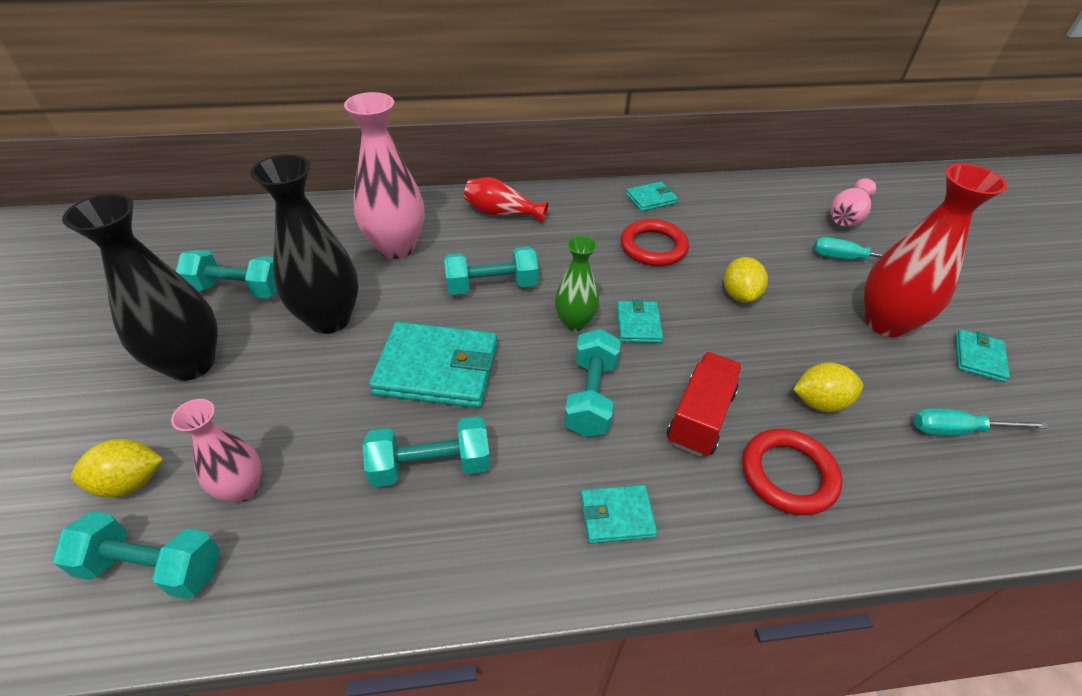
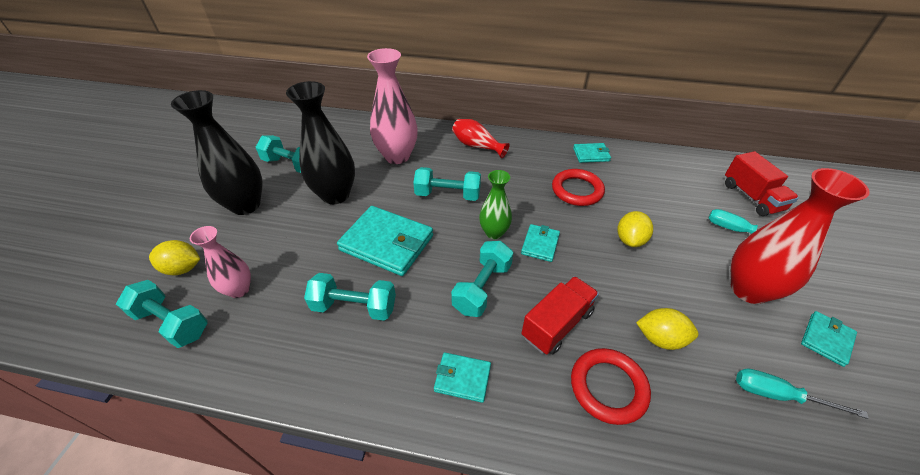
camera: 20 degrees right, 0 degrees up
pink vase [830,178,876,226] -> red truck [725,151,799,216]

